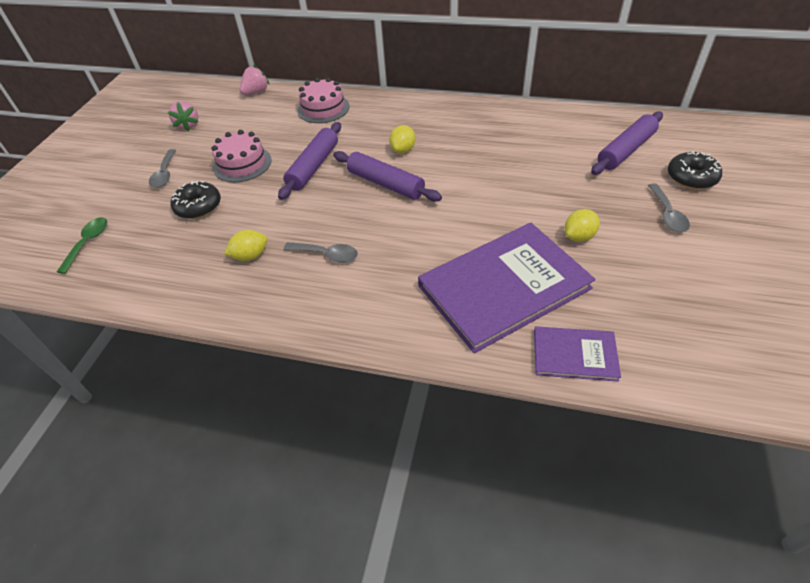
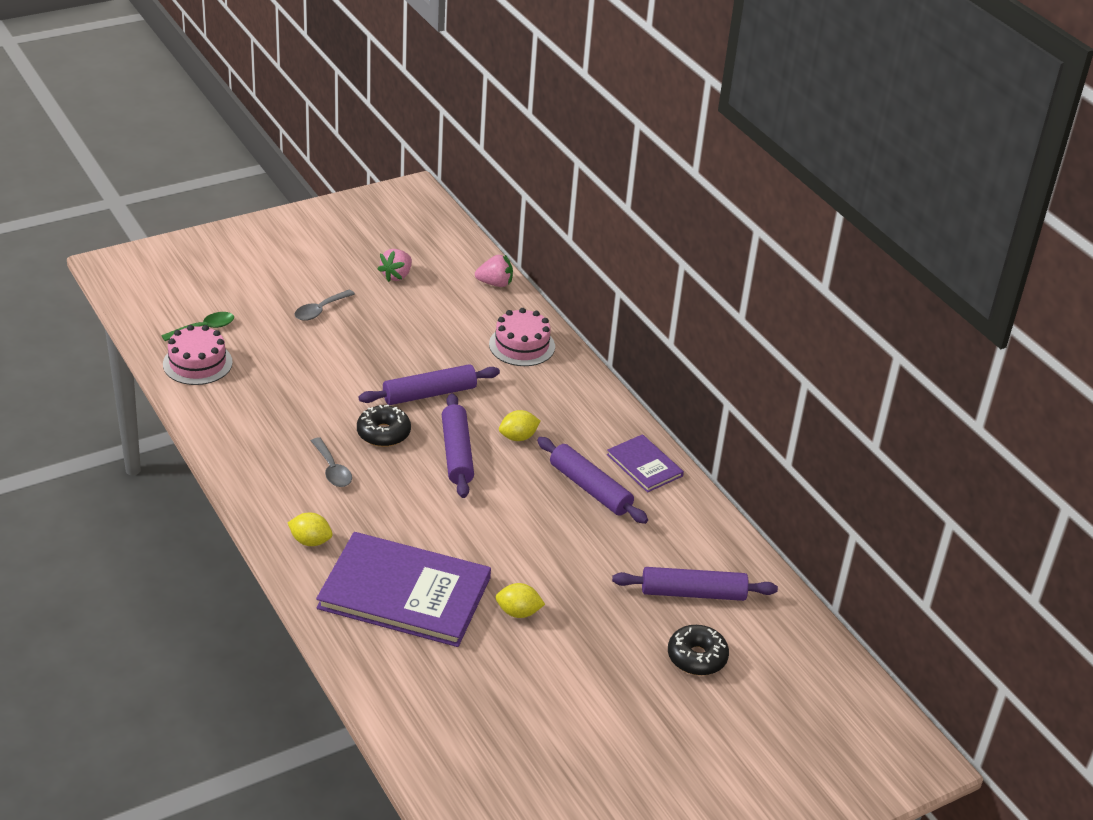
camera: 40 degrees right, 10 degrees down
black donut [171,181,221,219] -> black donut moved to [357,405,411,447]
pink cake [211,130,272,182] -> pink cake moved to [163,325,233,385]
yellow lemon [224,230,267,261] -> yellow lemon moved to [288,513,333,546]
purple book [534,326,621,382] -> purple book moved to [607,434,684,493]
grey spoon [648,183,690,232] -> none
none -> purple rolling pin [537,437,648,524]

